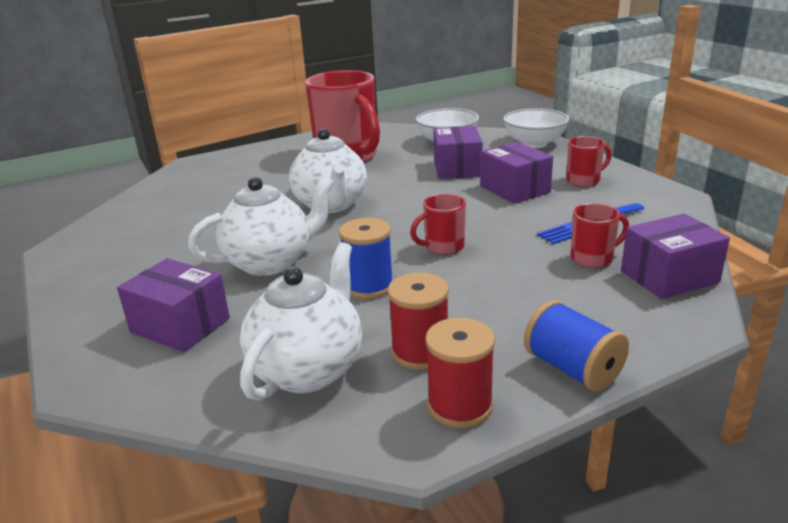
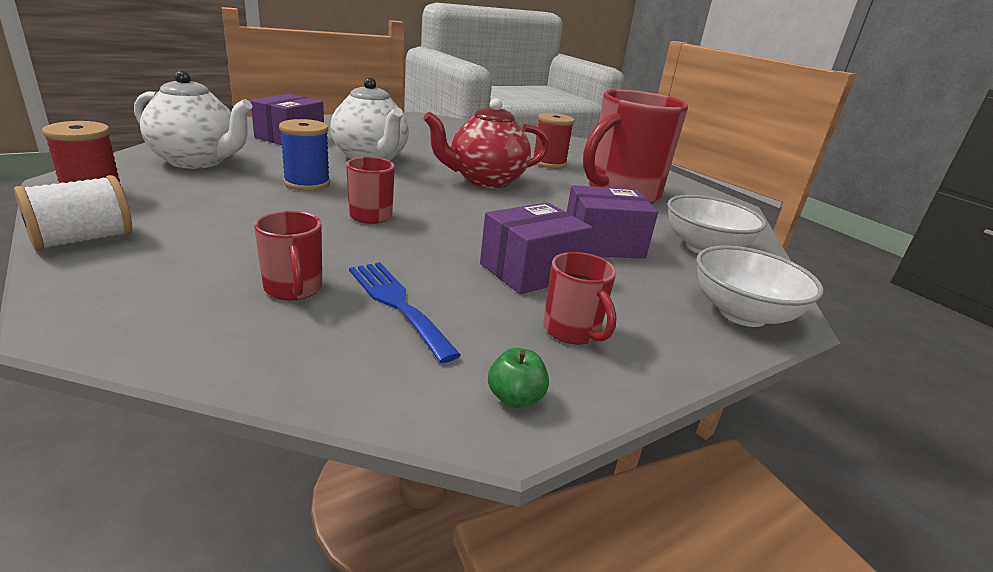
camera: 80 degrees right, 0 degrees up
white teapot [289,128,367,213] -> red teapot [423,98,549,188]
red spool [388,273,449,370] -> red spool moved to [533,113,575,169]
blue spool [524,300,629,392] -> white spool [14,175,132,251]
purple box [621,214,730,299] -> none
none -> green apple [488,348,549,408]

